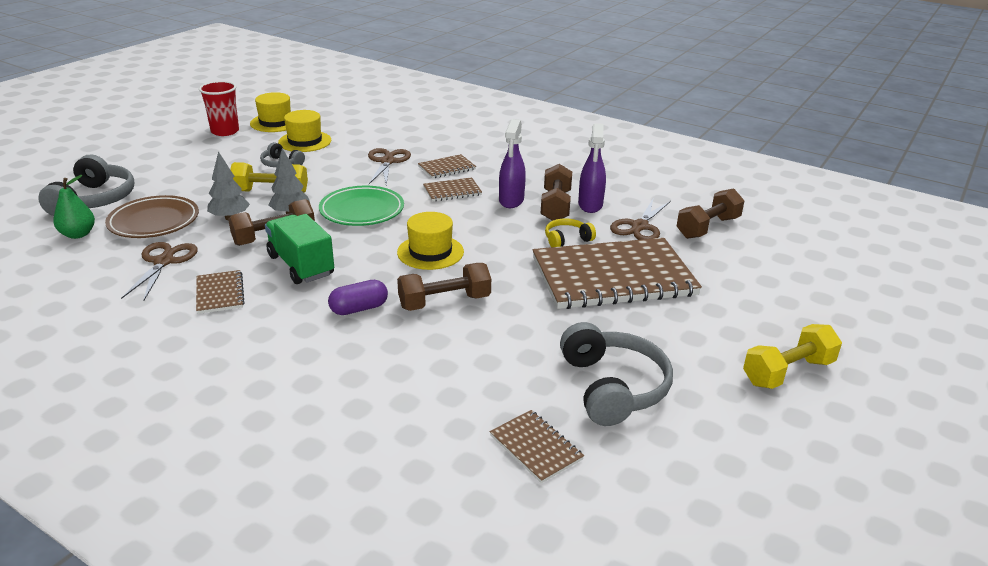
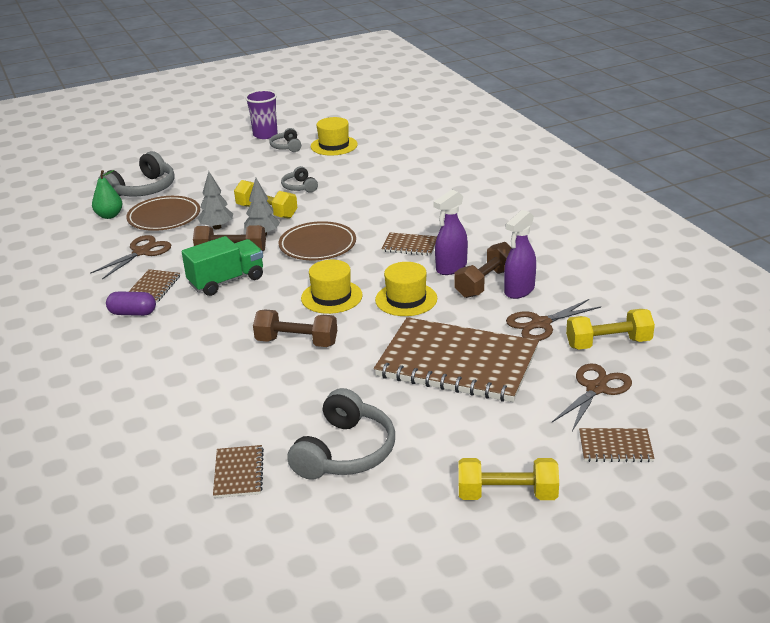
camera: 35 degrees right, 0 degrees up
red cup [199,81,239,136] -> grey headphones [270,128,301,152]
green truck [265,214,334,284] -> green truck turned 60 degrees clockwise [182,236,263,296]
yellow hat [278,110,331,152] -> yellow hat moved to [375,262,437,316]
green plate [319,186,404,226] -> brown plate [279,221,356,260]
purple capsule [328,280,388,315] -> purple capsule moved to [106,291,156,316]
brown scissors [368,148,411,185] -> brown scissors moved to [552,363,632,431]
brown notebook [418,154,476,179] -> brown notebook moved to [579,428,655,462]
yellow headphones [545,219,596,247] -> none
brown dumbbell [677,189,744,239] -> yellow dumbbell [566,309,655,350]
none -> purple cup [245,90,278,139]

